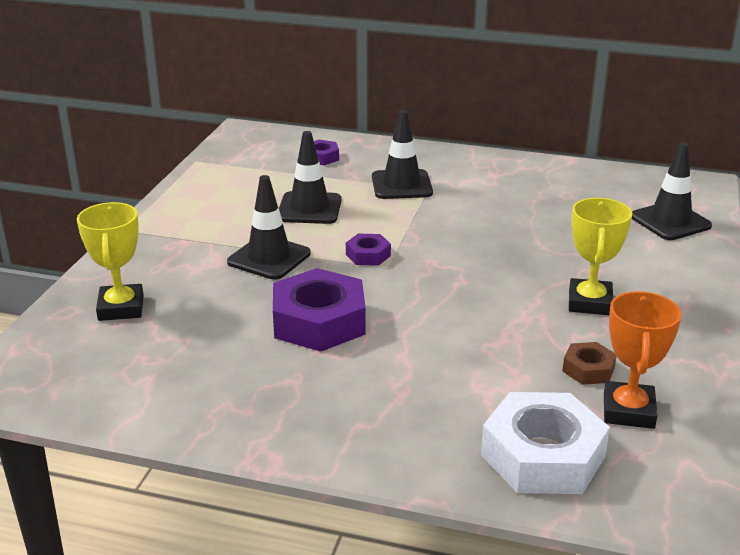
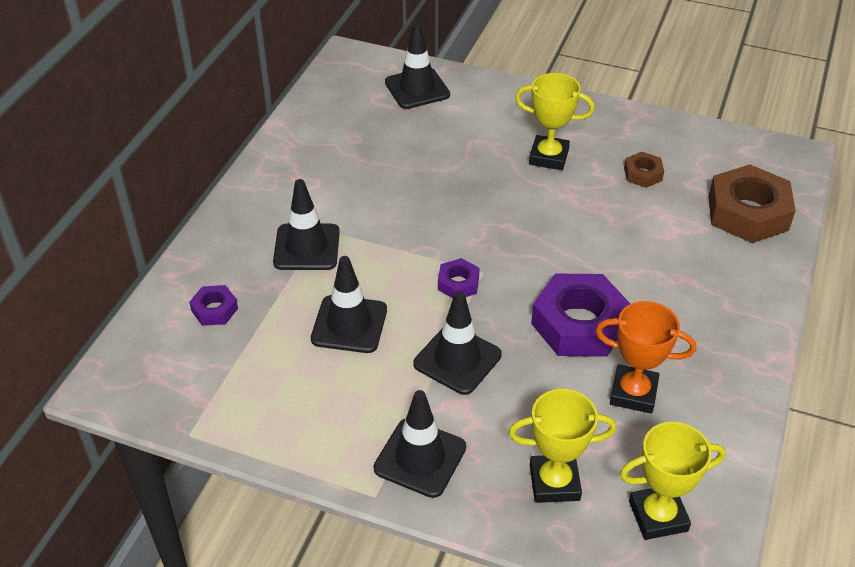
camera: 85 degrees left, 15 degrees up
white nut [481,392,610,494] -> brown nut [708,164,796,243]
orange trophy [604,291,682,429] -> orange trophy moved to [596,301,696,414]
none -> black traffic cone [374,390,466,498]
none -> yellow trophy [620,422,726,540]

